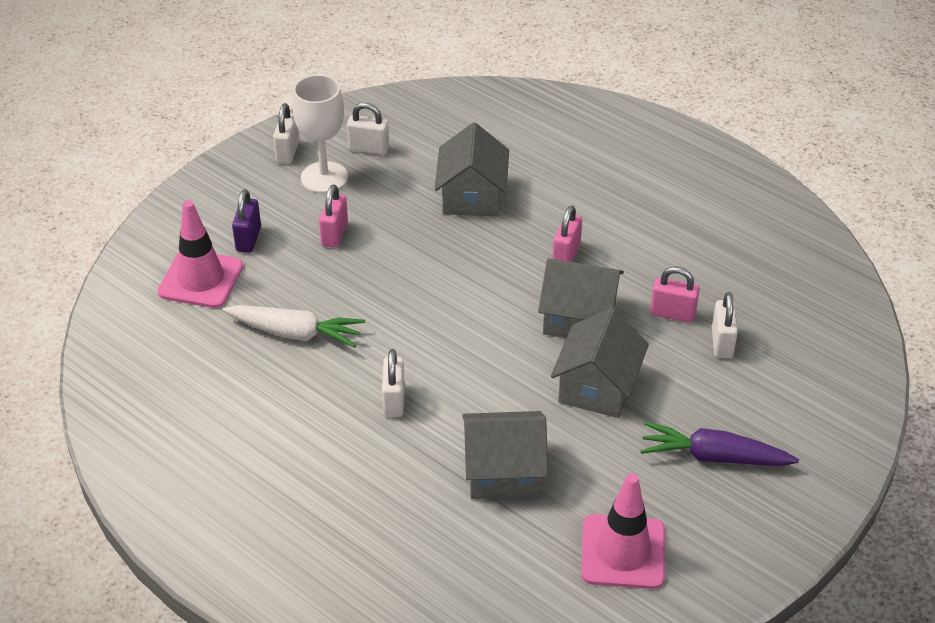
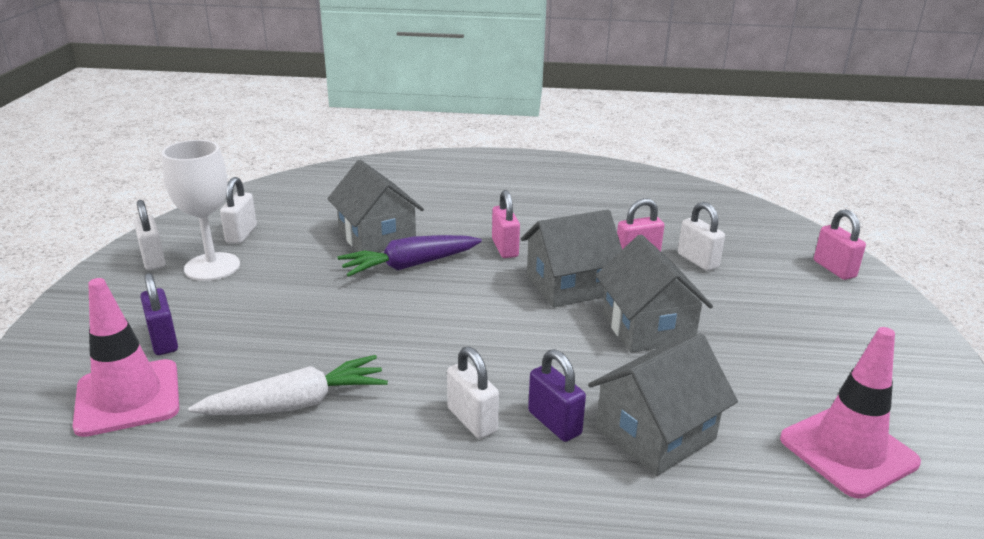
camera: 35 degrees left, 15 degrees down
pink padlock [319,185,348,248] -> pink padlock moved to [814,209,866,280]
white padlock [347,103,389,155] -> white padlock turned 60 degrees counterclockwise [220,177,257,244]
purple carrot [640,422,799,466] -> purple carrot moved to [337,235,482,277]
none -> purple padlock [528,349,586,442]

